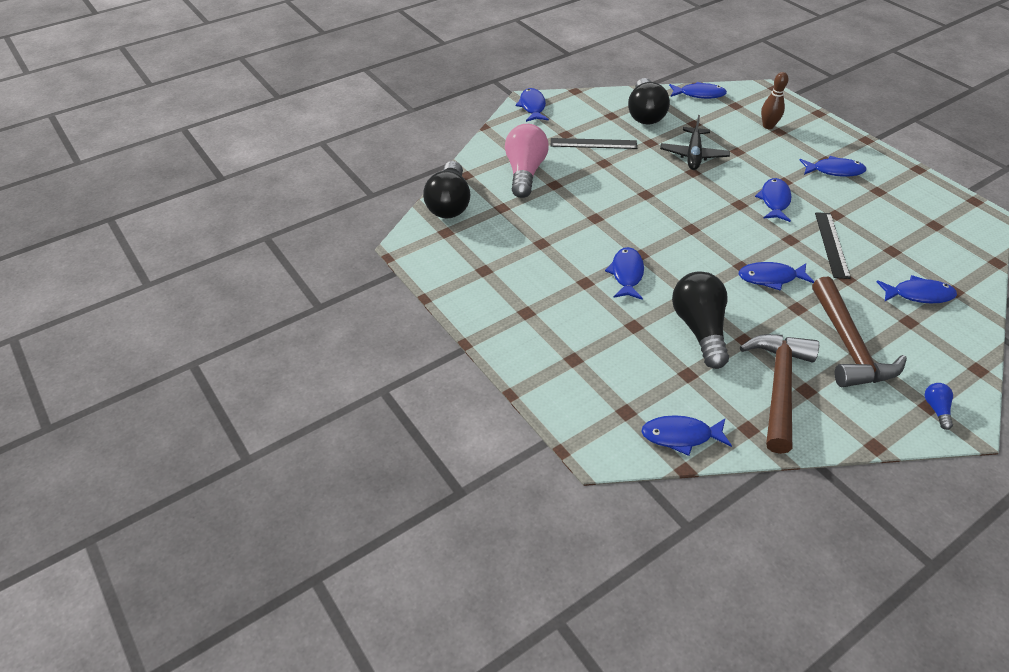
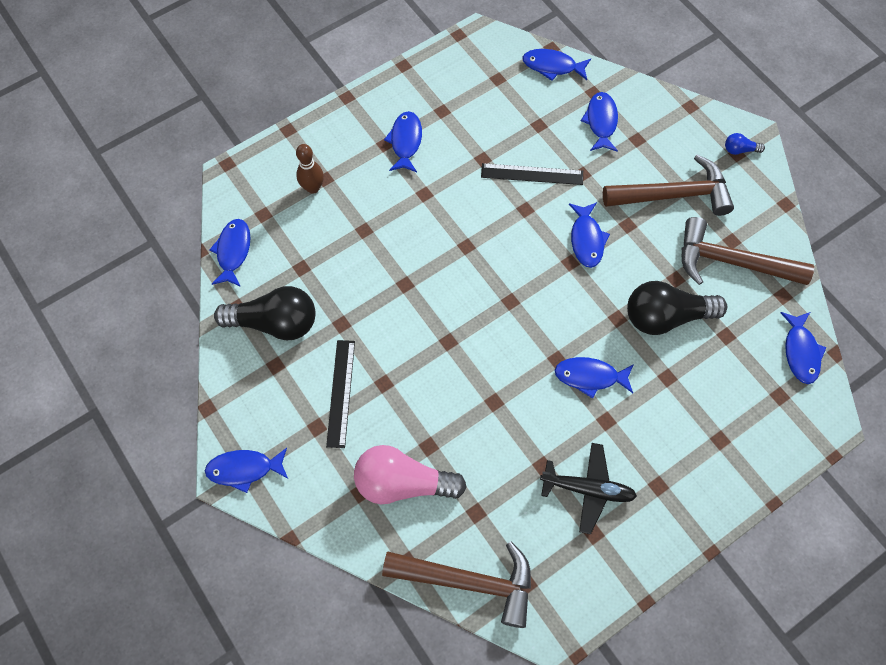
camera: 90 degrees left, 20 degrees up
black light bulb [423,161,471,218] -> brown hammer [382,541,531,628]
black plane [660,115,730,170] -> black plane moved to [540,443,637,534]
blue fish [755,178,792,222] -> blue fish moved to [522,49,591,81]

